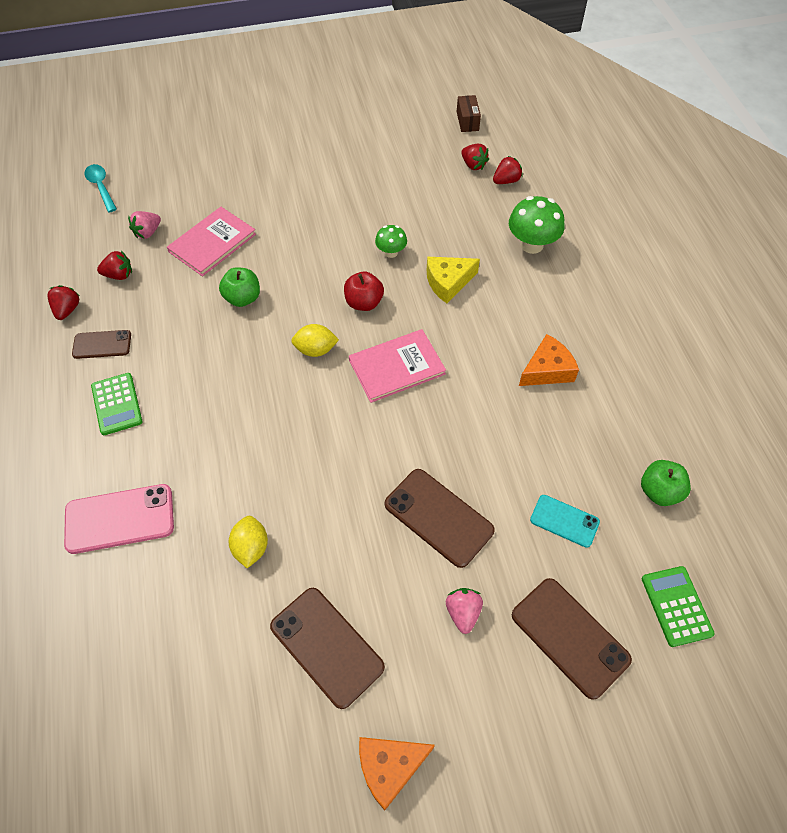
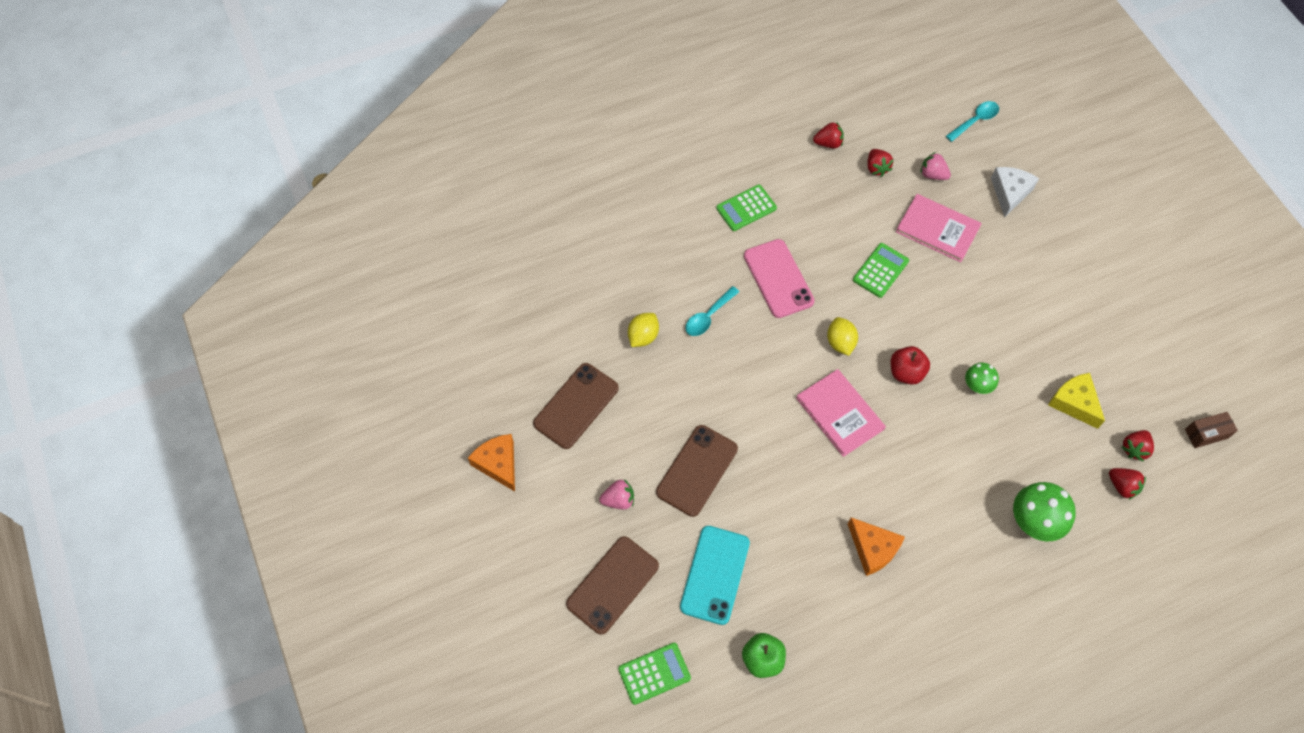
camera: 80 degrees right, 5 degrees up
pink phone [64,484,174,554] -> pink phone moved to [744,239,815,318]
brown phone [72,330,131,359] -> none
green apple [219,267,260,307] -> green calculator [853,243,909,298]
yellow lemon [229,516,268,568] -> yellow lemon turned 45 degrees counterclockwise [628,313,659,347]
yellow cheese [427,257,480,303] -> yellow cheese moved to [1048,373,1105,429]
turquoise phone [530,495,600,548] -> turquoise phone [680,526,750,625], size x1.65
none -> turquoise spoon [685,286,739,336]
none -> white cheese [991,167,1039,217]

